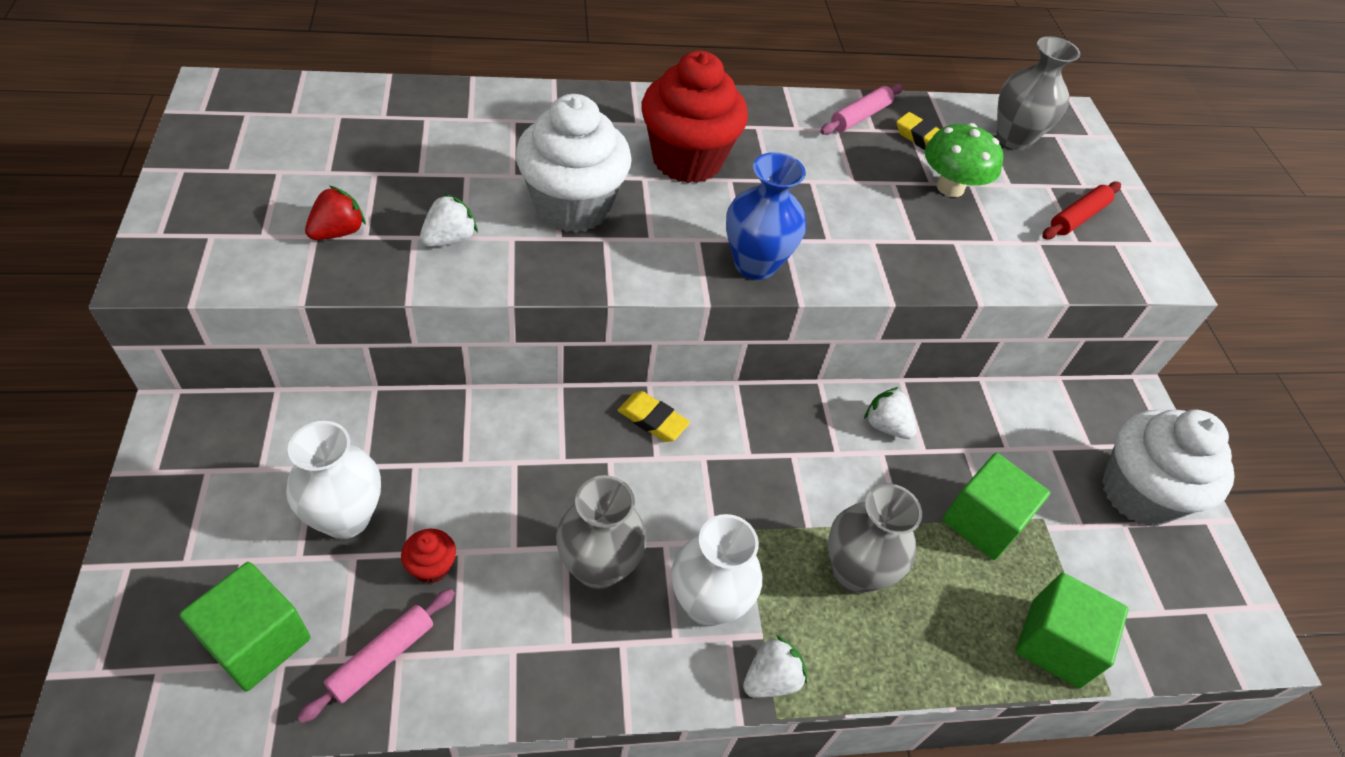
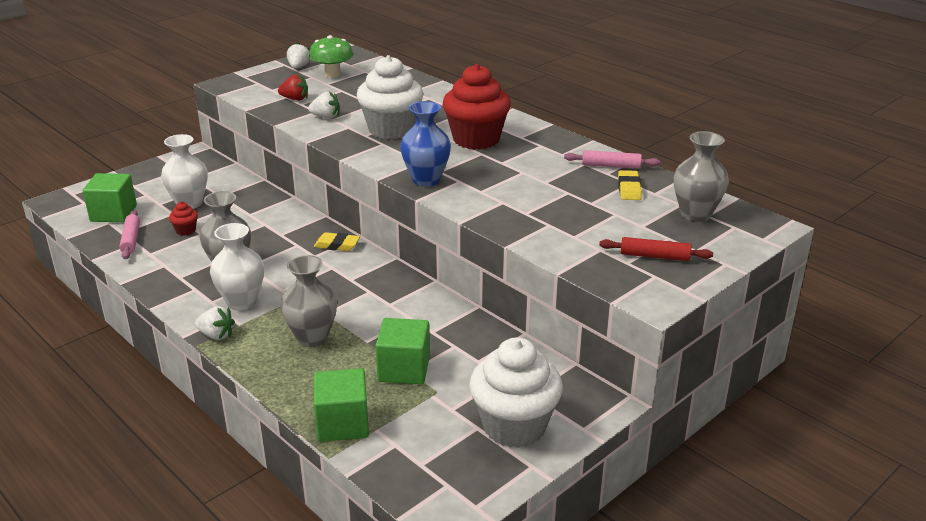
camera: 60 degrees right, 20 degrees down
pink rolling pin [297,589,455,723] -> pink rolling pin turned 75 degrees clockwise [119,210,140,259]
yellow eraser [618,391,690,442] -> yellow eraser turned 75 degrees counterclockwise [314,232,360,251]
white strawberry [864,387,916,439] -> white strawberry moved to [287,42,310,69]
green mushroom [925,123,1003,197] -> green mushroom moved to [309,35,353,78]

